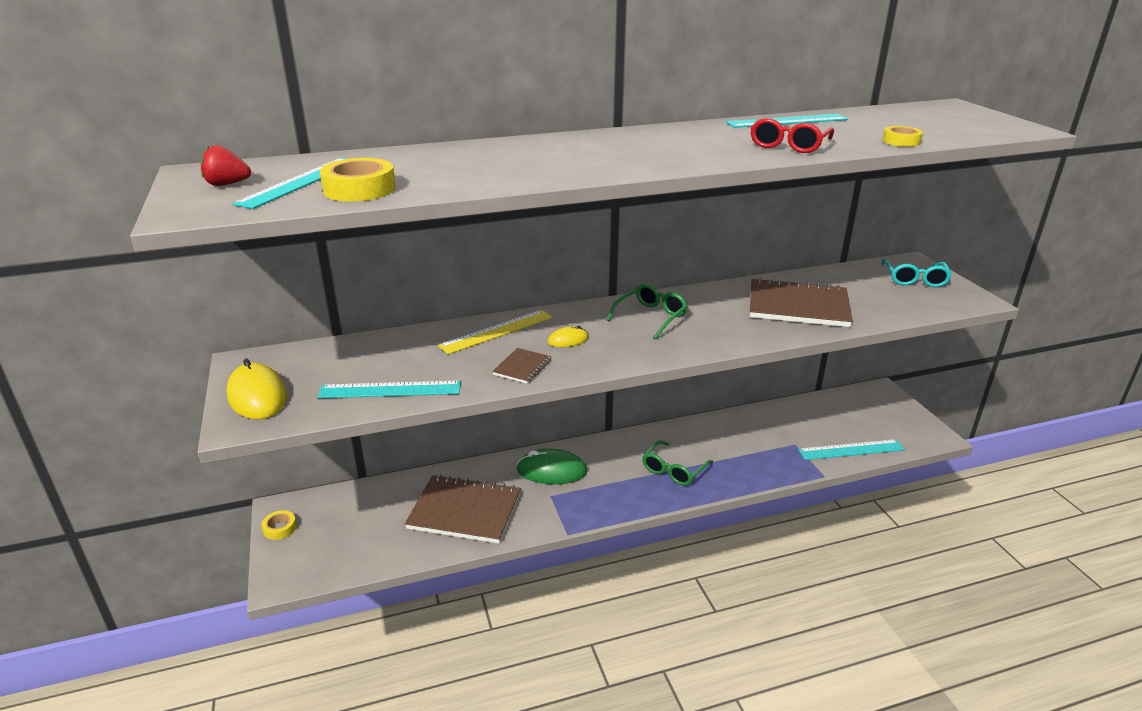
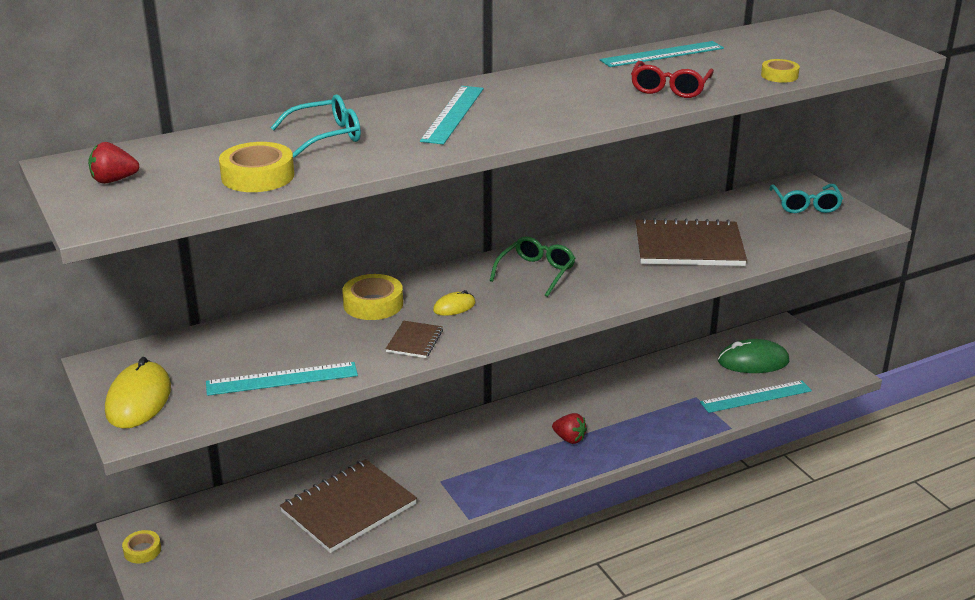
camera: 10 degrees left, 0 degrees up
yellow mouse [226,359,287,419] -> yellow mouse turned 45 degrees clockwise [105,357,171,429]
turquoise ruler [232,158,346,209] -> turquoise ruler moved to [420,86,484,144]
brown notebook [405,474,521,544] -> brown notebook turned 45 degrees counterclockwise [280,459,417,553]
yellow ruler [438,310,552,354] -> yellow tape [342,274,403,320]
green mouse [517,449,587,484] -> green mouse moved to [718,339,789,373]
green glasses [642,440,713,486] -> red strawberry [552,413,587,444]
none -> turquoise glasses [271,94,361,158]

